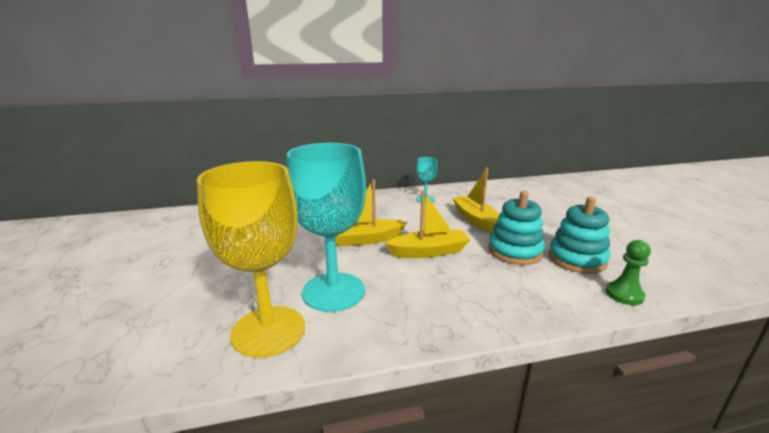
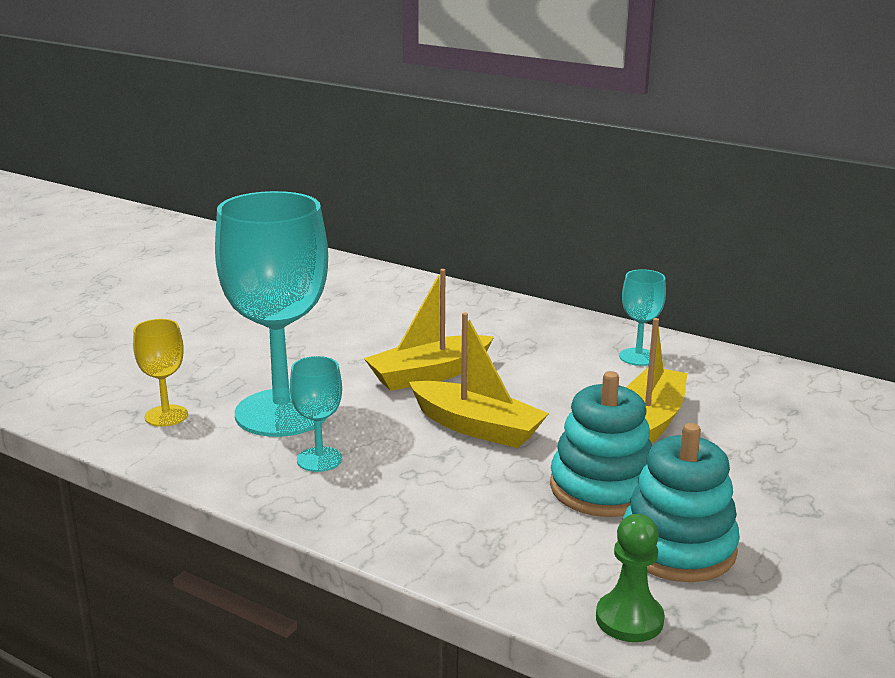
camera: 45 degrees right, 0 degrees up
yellow goblet [197,161,305,358] -> yellow goblet [133,319,188,427], size x0.45
yellow boat [335,179,407,247] -> yellow boat turned 60 degrees counterclockwise [364,269,494,391]
none -> turquoise goblet [290,356,342,472]

